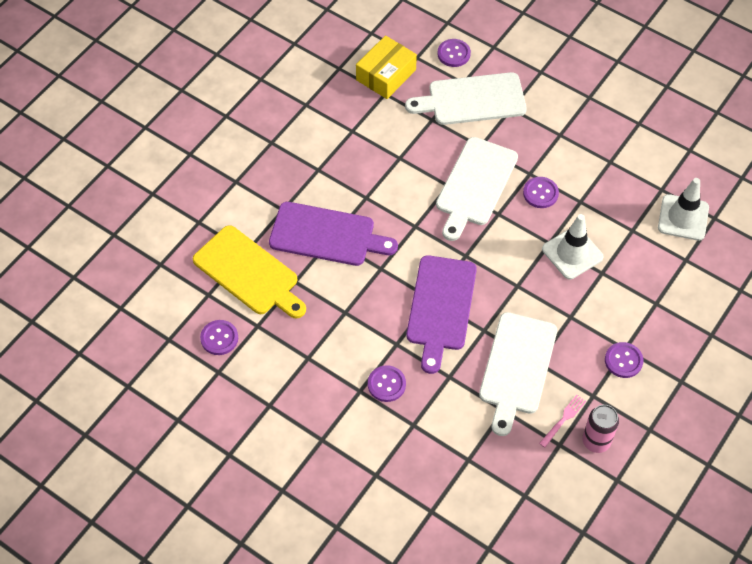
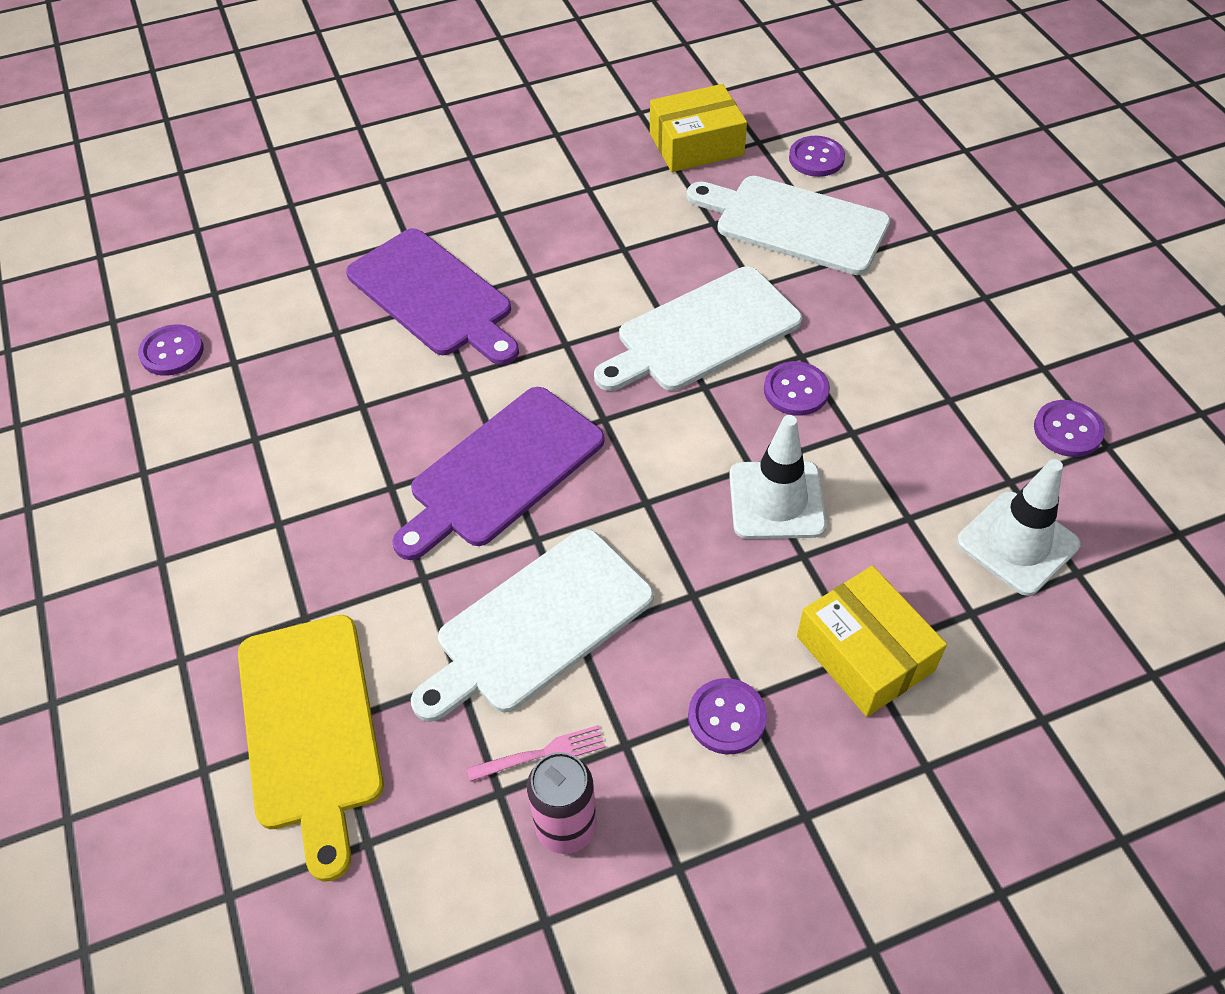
camera: 35 degrees right, 5 degrees down
yellow cutting board [193,225,306,319] -> yellow cutting board moved to [238,615,384,882]
purple button [368,365,406,402] -> purple button moved to [1034,400,1105,457]
none -> yellow box [797,566,947,717]

